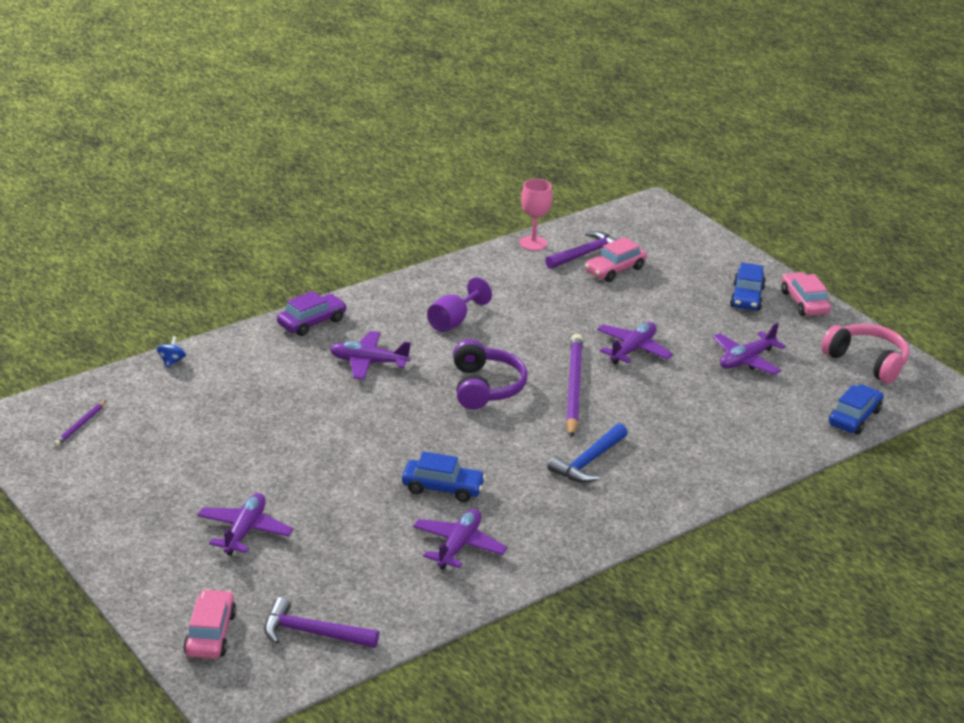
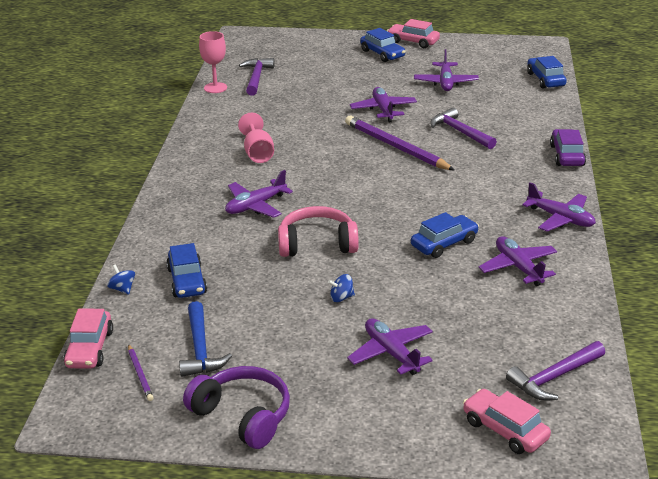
camera: 45 degrees left, 0 degrees up
purple car [277,291,347,336] -> purple car moved to [550,129,586,166]
purple goblet [427,277,492,332] -> pink goblet [238,112,274,163]
purple headphones [453,339,527,410] -> purple headphones moved to [183,366,290,449]
blue hammer [548,424,628,483] -> blue hammer moved to [179,301,232,377]
pink car [585,237,647,282] -> pink car moved to [63,308,113,369]
pink headphones [821,324,909,384] -> pink headphones moved to [278,206,359,257]
none -> blue car [166,243,207,298]
none -> blue spinning top [328,274,355,302]
none -> purple hammer [430,108,497,149]
none -> purple plane [522,182,596,232]

